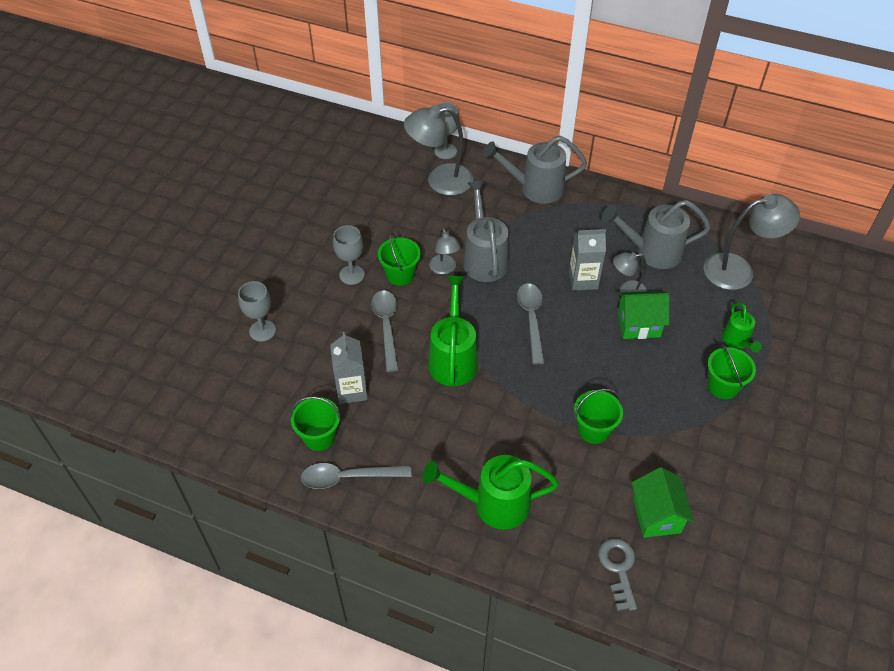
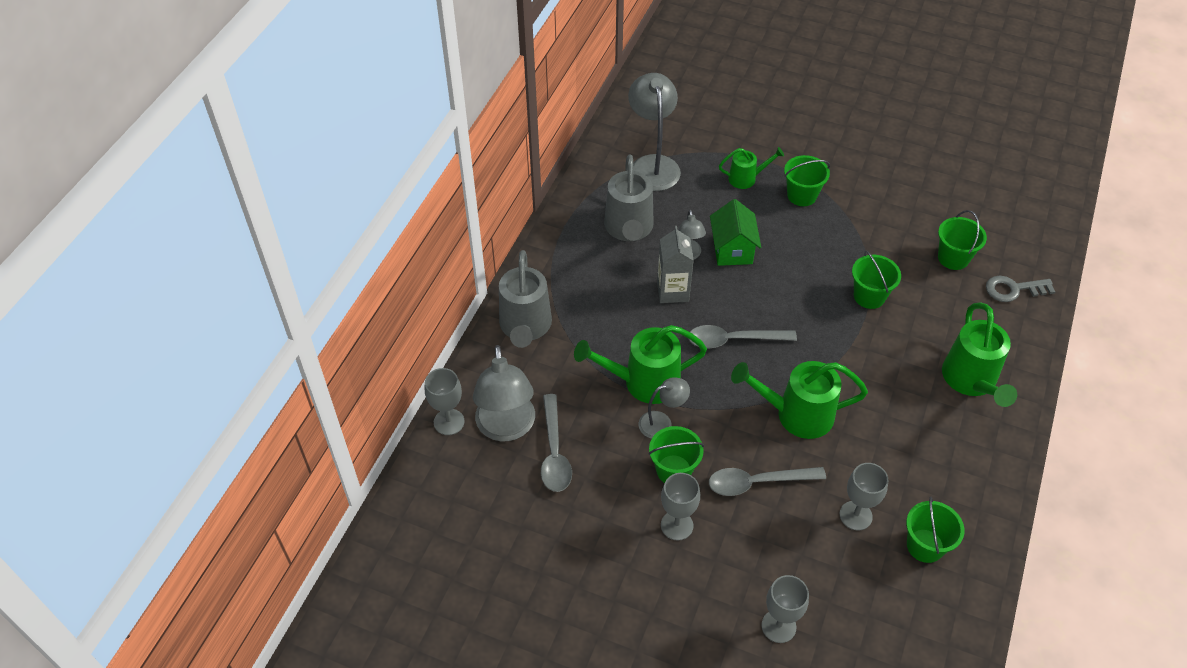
camera: 90 degrees left, 0 degrees up
grey spoon [301,463,411,489] -> grey spoon moved to [541,394,572,492]
grey carton [330,332,368,404] -> grey goblet [840,463,889,530]
grey watering can [463,180,509,282] -> green watering can [574,325,707,404]
green house [632,467,694,538] -> green bucket [938,210,987,270]

